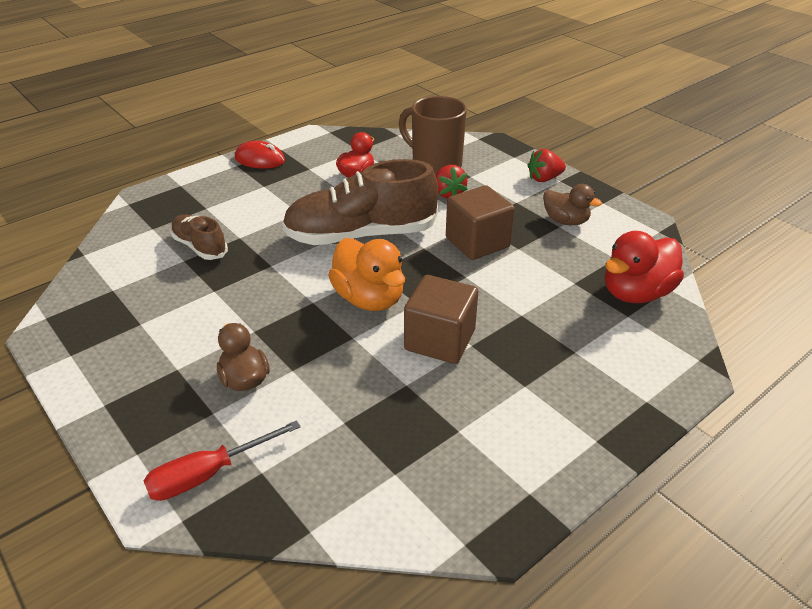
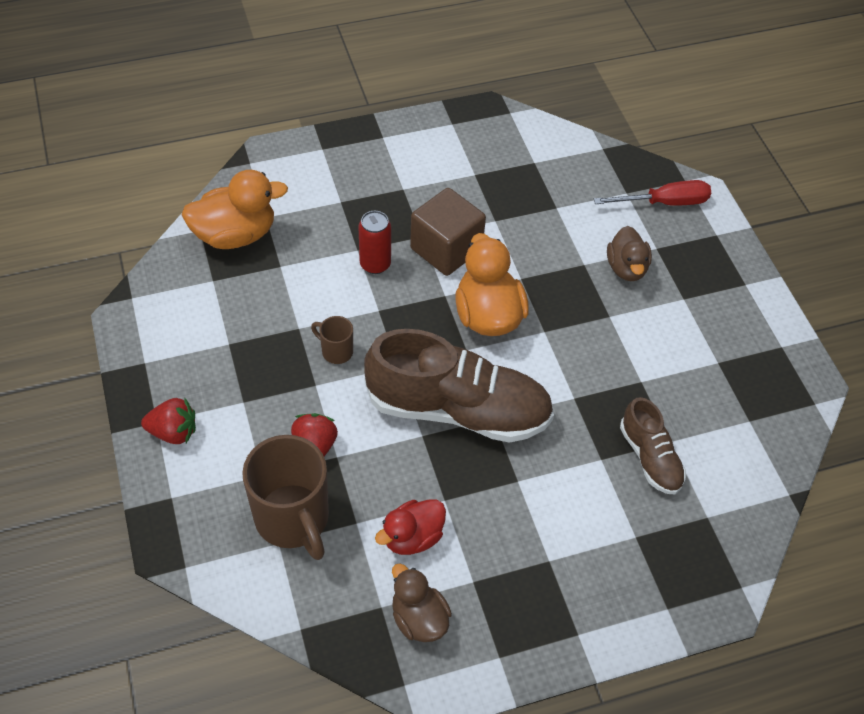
camera: 160 degrees left, 15 degrees up
red mouse [235,141,285,169] -> none
brown cube [446,185,515,260] -> brown mug [311,316,353,364]
brown duck [543,184,602,225] -> brown duck moved to [392,563,452,642]
red duck [605,231,684,303] -> orange duck [182,170,288,249]
none -> red can [358,211,391,274]

